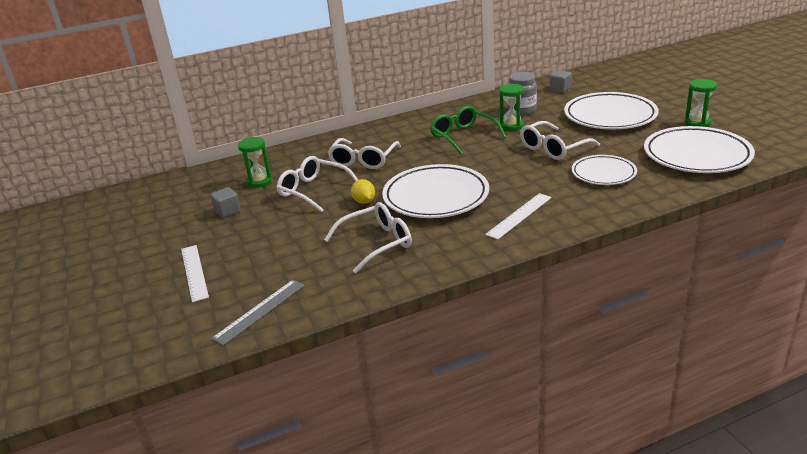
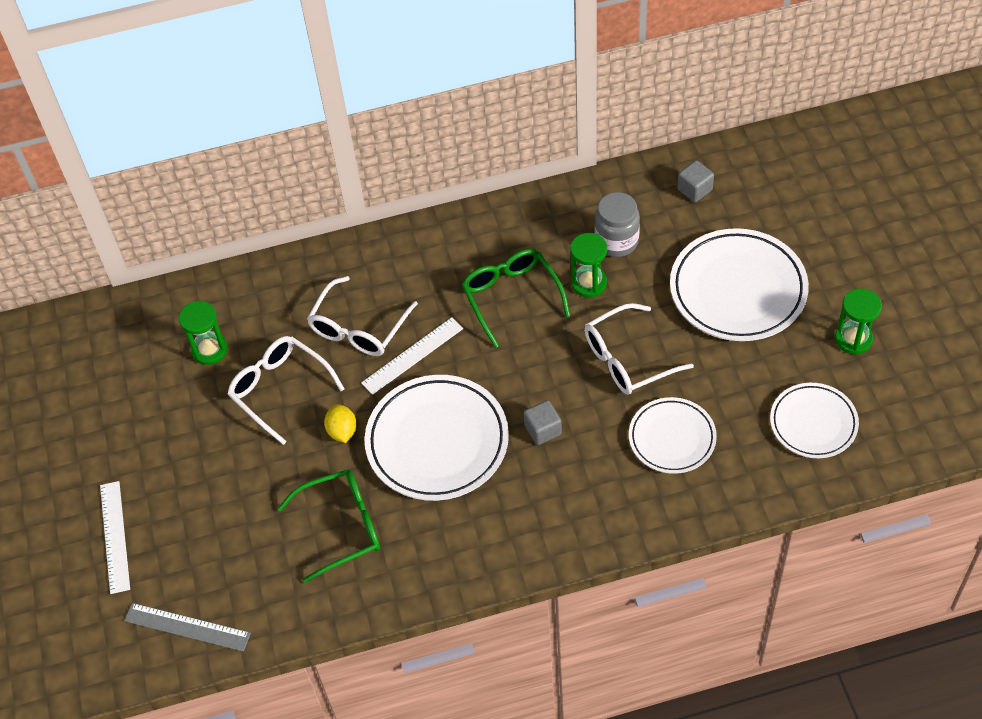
camera: 10 degrees right, 25 degrees up
grey cube [210,187,241,218] -> grey cube moved to [524,400,562,445]
grey ruler [211,280,305,345] -> grey ruler turned 60 degrees clockwise [124,603,251,652]
white glasses [324,202,412,273] -> green glasses [277,469,380,583]
white ruler [485,193,552,240] -> white ruler moved to [361,317,463,395]
white plate [644,126,755,173] -> white plate [770,383,859,458], size x0.60

